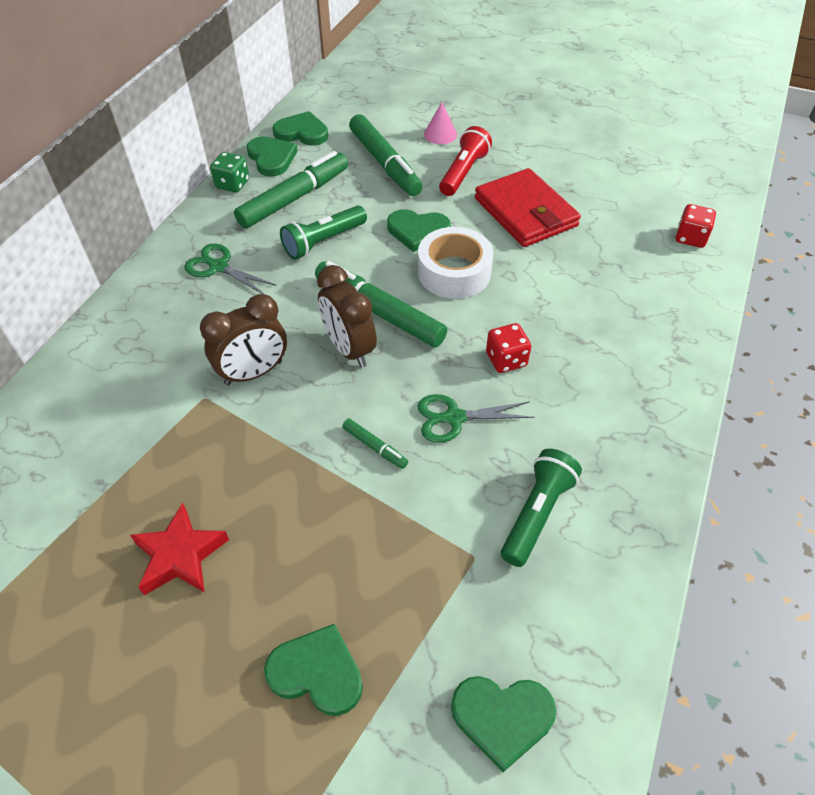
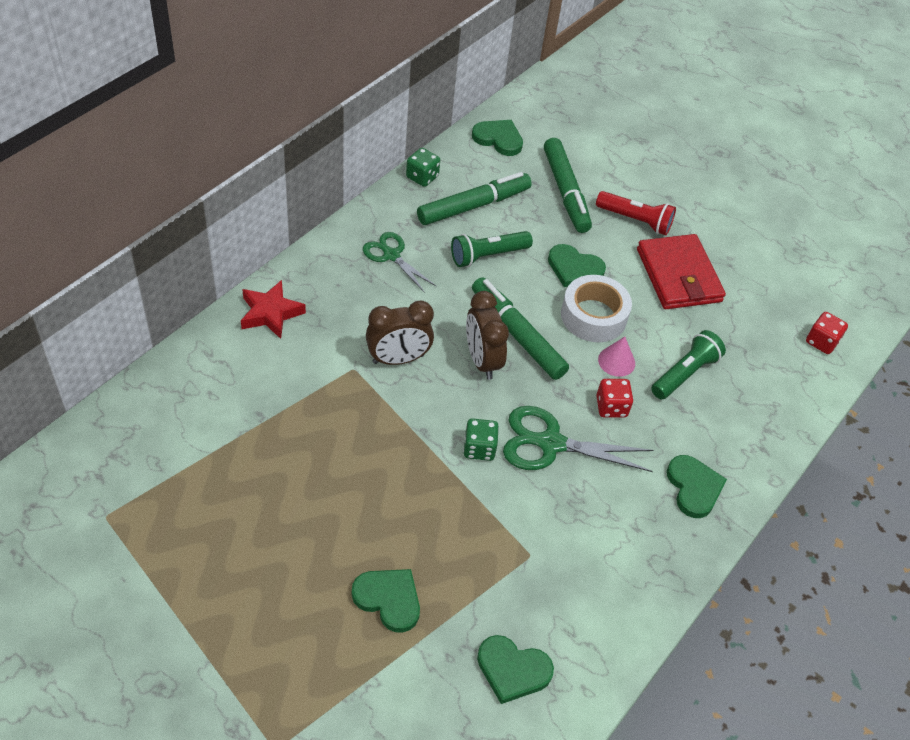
camera: 10 degrees right, 0 degrees up
red star [130,503,229,595] -> red star moved to [241,280,306,339]
green heart [246,136,298,177] -> green heart moved to [667,455,727,518]
green marker [342,418,408,469] -> green dice [463,418,499,461]
green scissors [417,394,534,443] -> green scissors [503,406,654,472], size x1.53
pink cone [424,102,457,144] -> pink cone moved to [598,337,635,377]
red flashlight [439,126,492,196] -> red flashlight turned 75 degrees clockwise [596,191,676,235]
green flashlight [501,449,582,567] -> green flashlight moved to [651,330,726,399]

